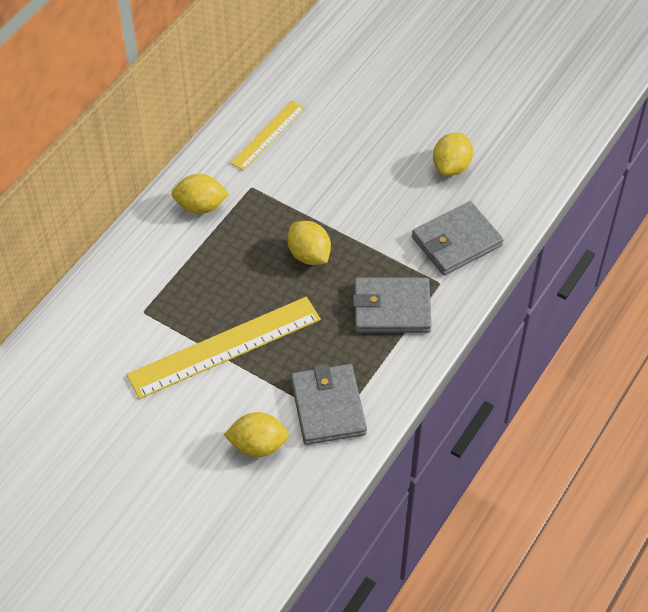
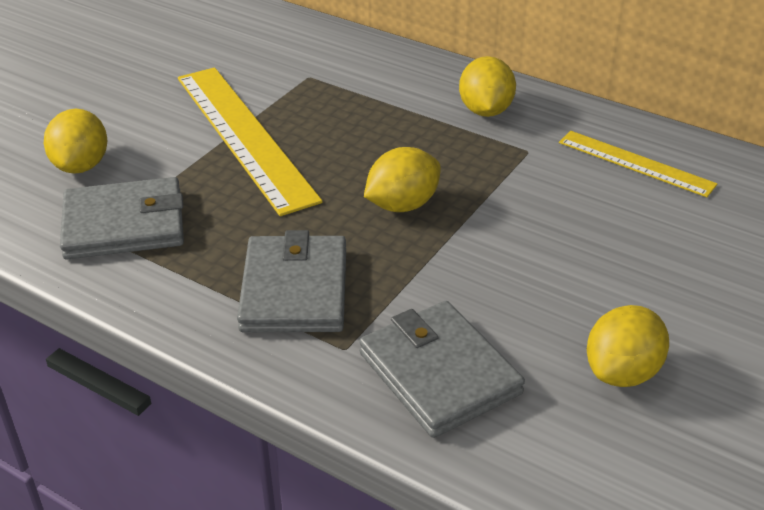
camera: 90 degrees right, 15 degrees down
yellow lemon [433,133,473,176] -> yellow lemon turned 75 degrees counterclockwise [587,305,669,387]

